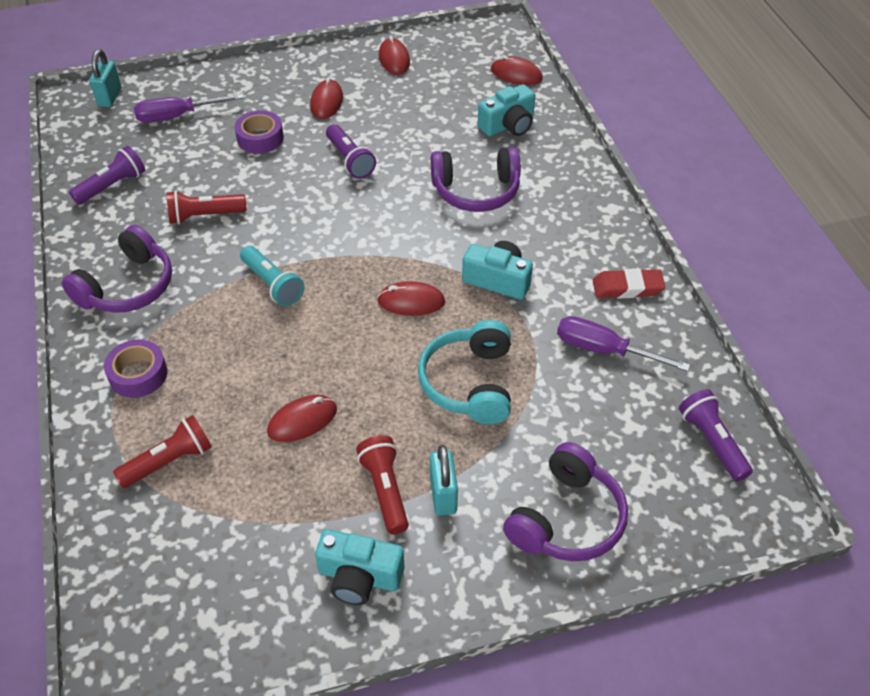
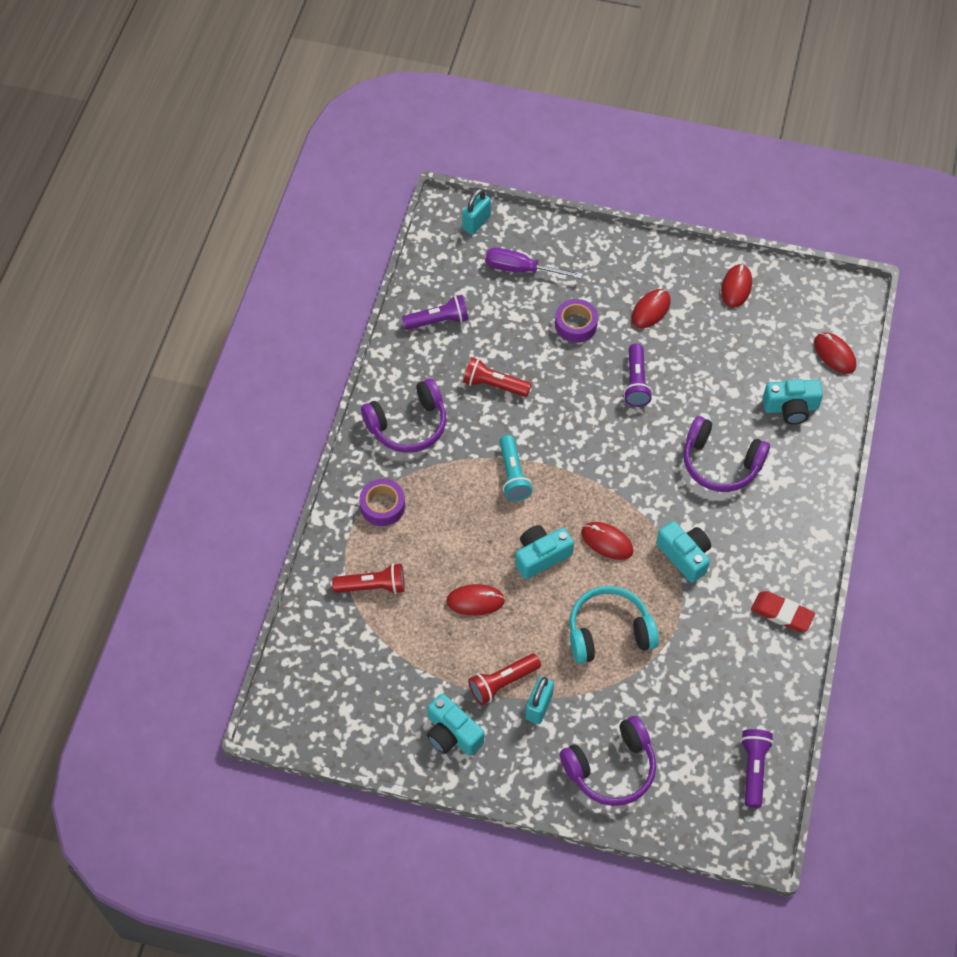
camera: 30 degrees right, 10 degrees up
red flashlight [356,435,409,534] -> red flashlight turned 135 degrees counterclockwise [468,654,541,705]
turquoise headphones [418,320,511,424] -> turquoise headphones turned 45 degrees clockwise [569,586,659,664]
purple screwdriver [557,316,690,372] -> none
none -> turquoise camera [515,525,574,579]

